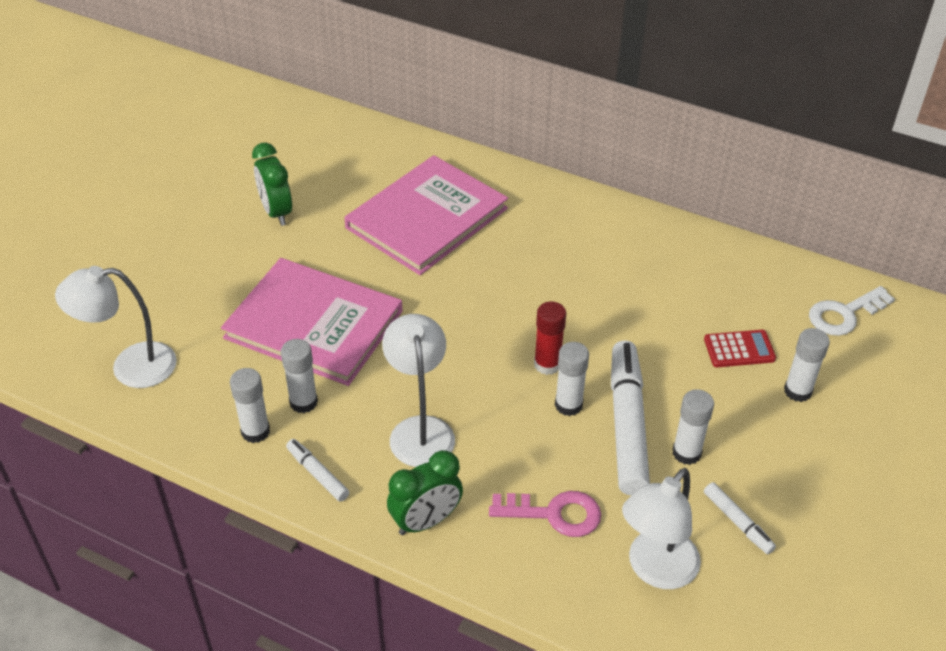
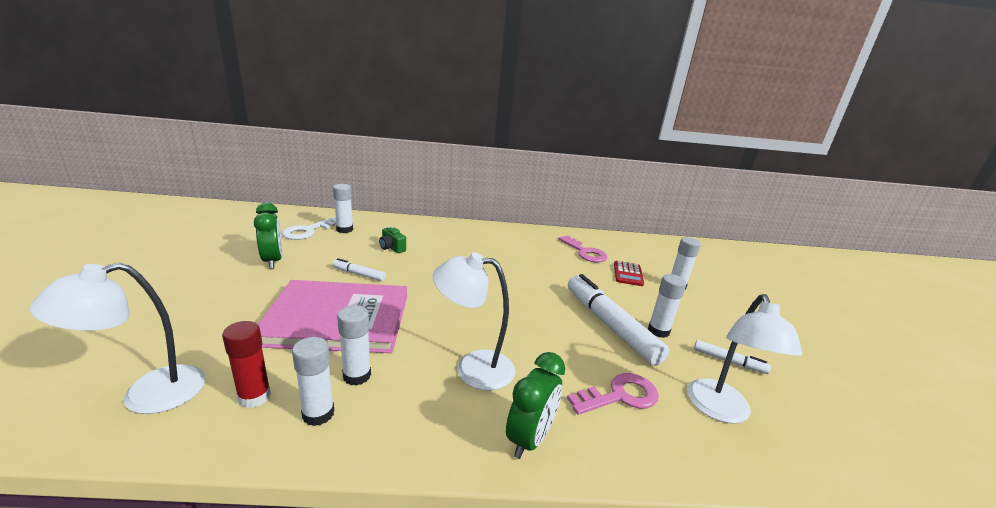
camera: 30 degrees left, 20 degrees down
green clock [252,143,292,226] -> green clock turned 150 degrees counterclockwise [254,202,282,269]
white marker [286,439,349,502] -> white marker moved to [332,258,386,281]
pink book [344,155,508,275] -> green camera [379,227,406,253]
white lamp [382,314,455,467] -> white lamp turned 45 degrees counterclockwise [433,252,515,391]
red glue stick [534,301,566,375] -> red glue stick moved to [222,321,271,408]
white glue stick [555,342,589,416] -> white glue stick moved to [333,184,353,233]
red calculator [704,330,776,367] -> red calculator turned 135 degrees clockwise [614,261,644,286]
white key [809,286,895,336] -> white key moved to [282,217,336,240]
none -> pink key [558,236,607,262]

